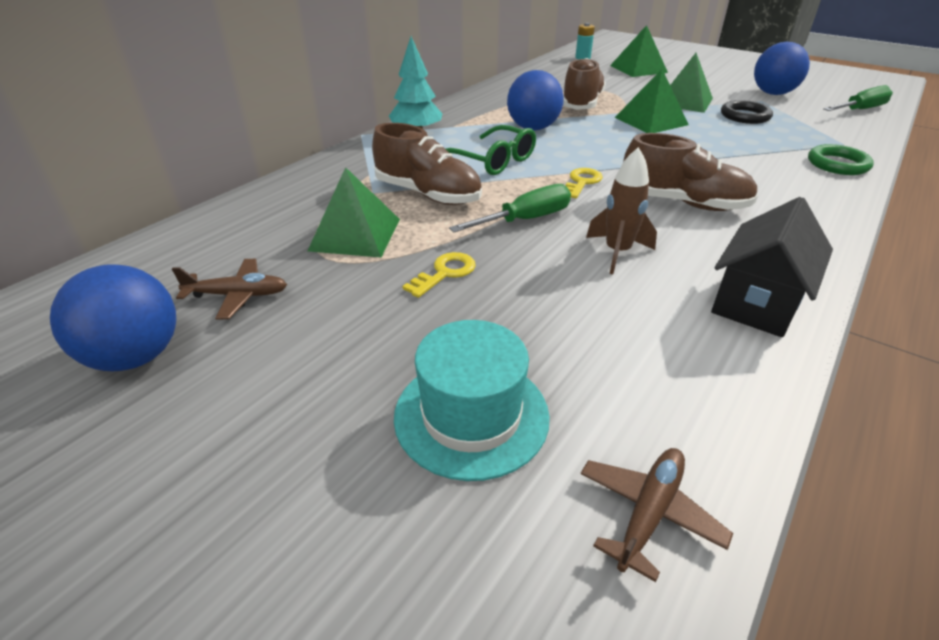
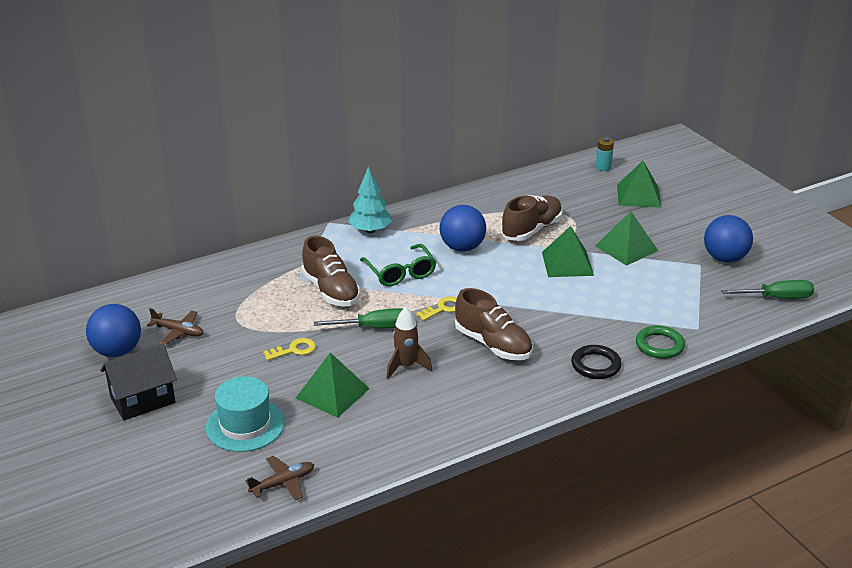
camera: 25 degrees right, 5 degrees down
green pyramid [308,167,400,257] -> green pyramid moved to [296,353,370,418]
black house [711,197,833,337] -> black house moved to [100,344,177,420]
black ring [721,100,773,124] -> black ring moved to [571,345,622,379]

